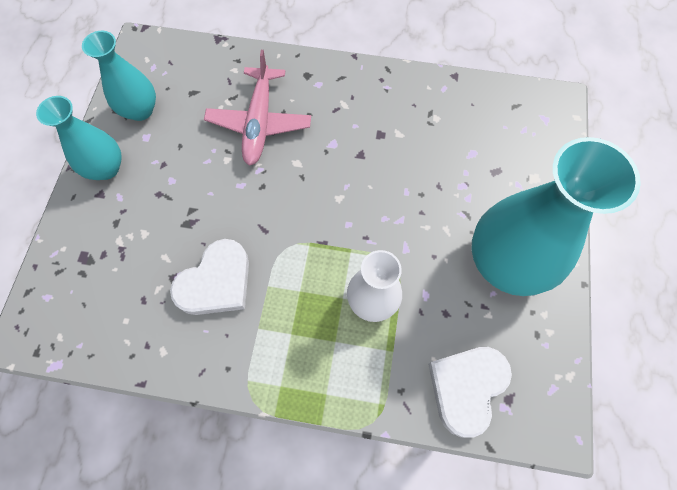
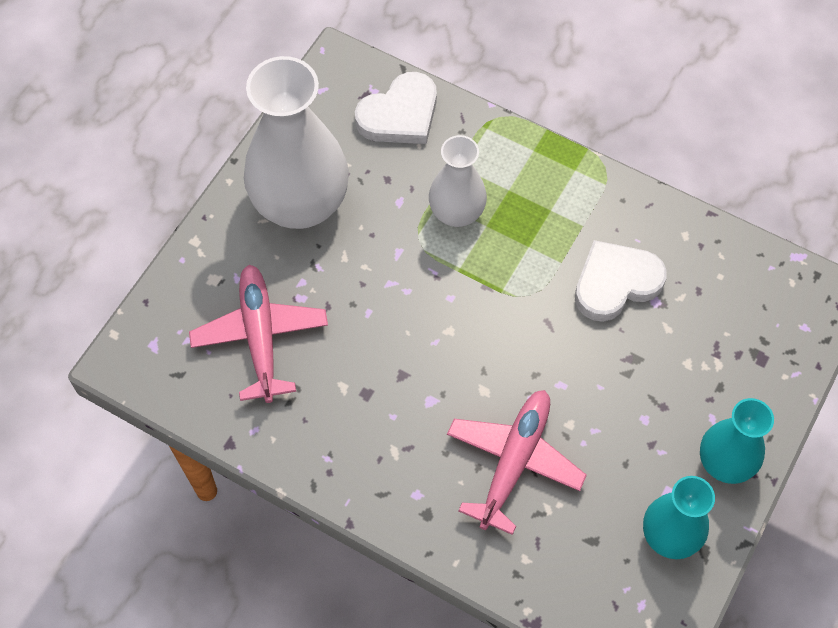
camera: 160 degrees left, 5 degrees down
turquoise vase [471,137,641,296] -> white vase [244,56,349,229]
none -> pink plane [189,265,328,403]

